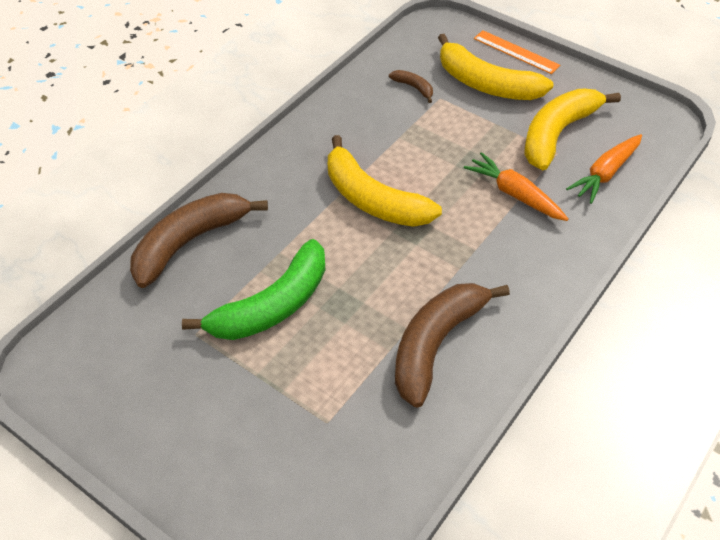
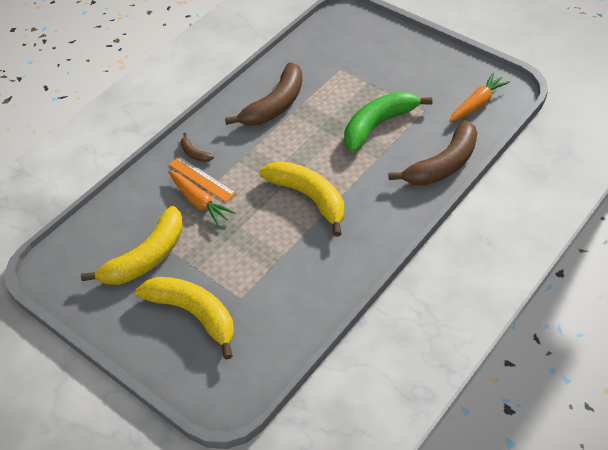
camera: 175 degrees left, 0 degrees up
brown banana [389,70,433,103] -> brown banana moved to [180,133,214,162]
orange ruler [474,30,560,74] -> orange ruler moved to [169,156,236,202]
orange carrot [566,134,642,204] -> orange carrot moved to [449,73,510,122]

